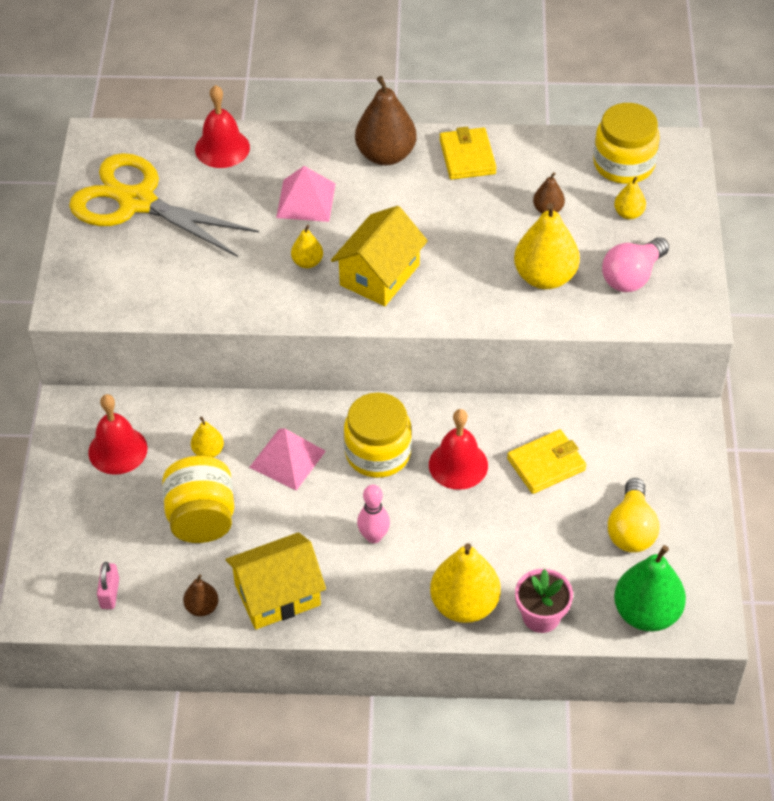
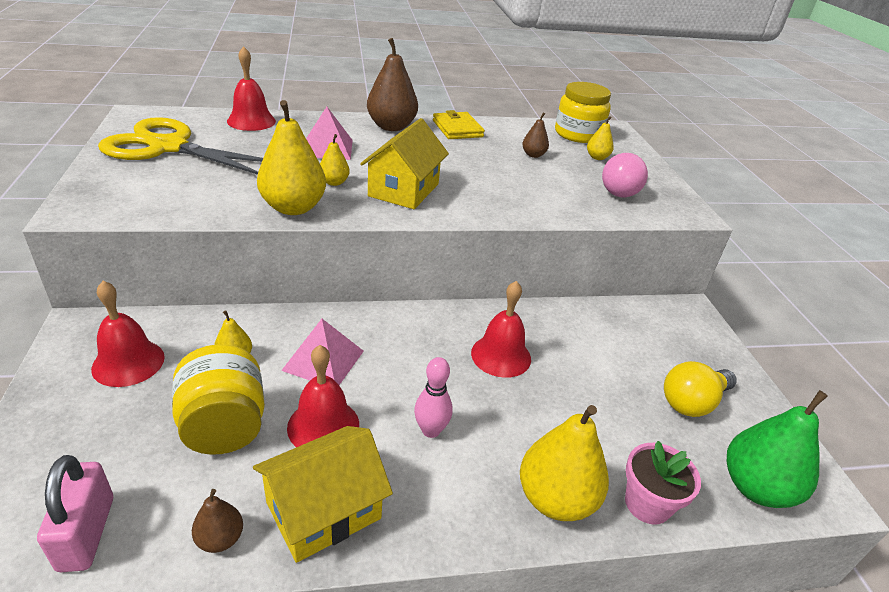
camera: 15 degrees left, 15 degrees down
pink padlock [97,562,119,609] -> pink padlock [37,455,113,572], size x1.59
yellow jar [344,393,412,478] -> none
yellow wallet [507,429,586,494] -> none
yellow pear [514,203,580,289] -> yellow pear moved to [257,100,326,215]
yellow light bulb [608,478,660,553] -> yellow light bulb turned 60 degrees clockwise [664,361,737,417]
none -> red bell [287,345,359,447]

